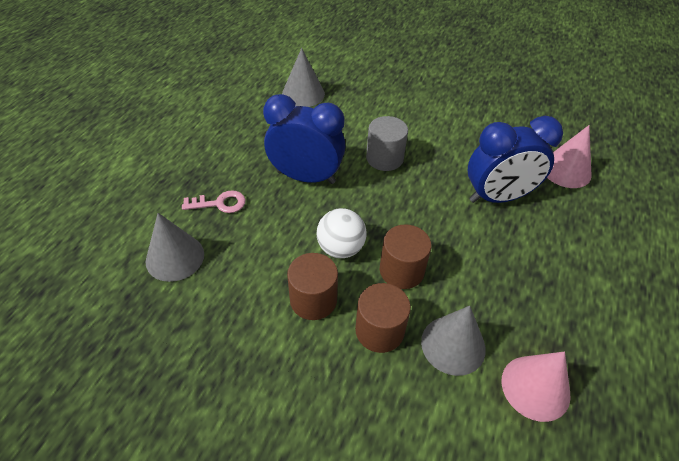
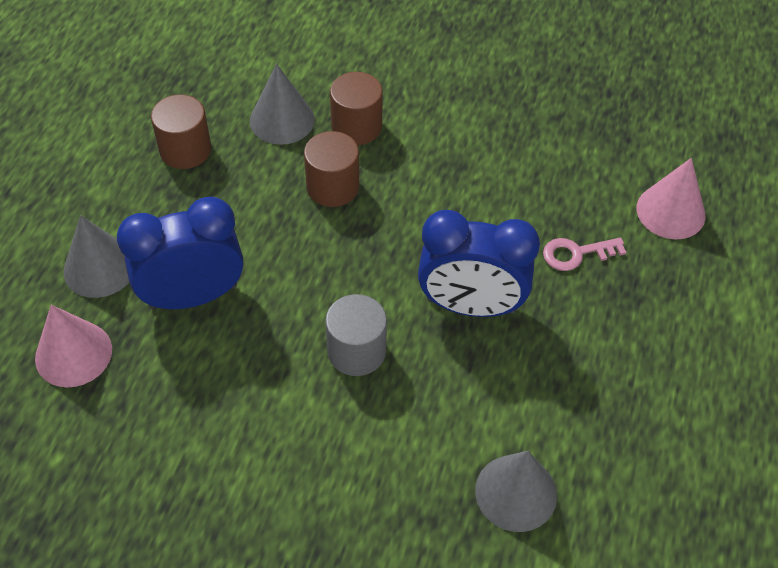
camera: 175 degrees right, 5 degrees up
grey cone [146,213,204,282] -> grey cone moved to [64,215,129,298]
brown cylinder [287,253,338,320] -> brown cylinder moved to [151,94,211,169]
white ball [316,208,367,258] -> none
pink cone [502,352,571,422] -> pink cone moved to [637,158,706,239]

